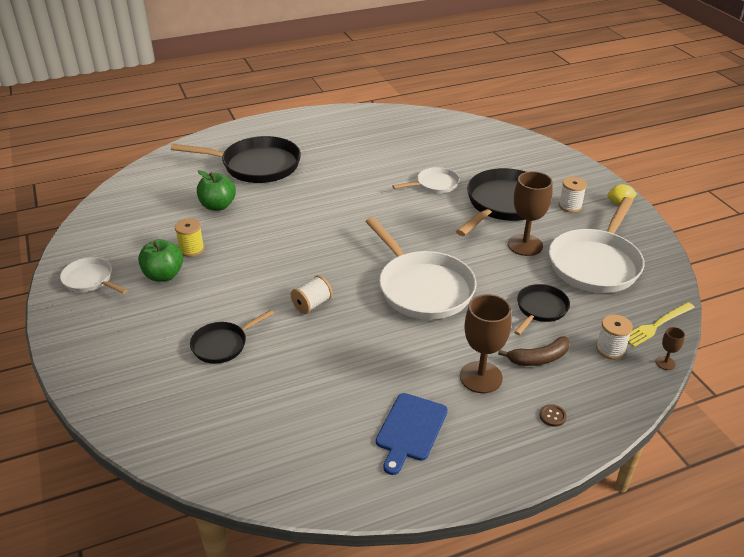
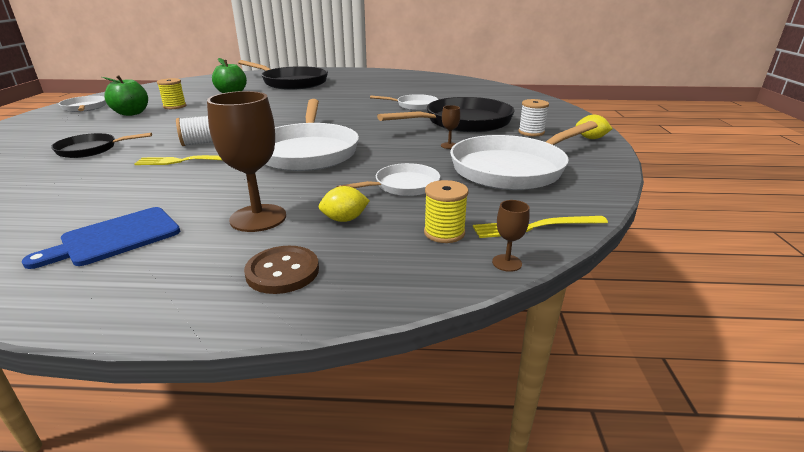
camera: 25 degrees right, 10 degrees down
brown banana [498,336,570,366] -> yellow lemon [319,186,370,222]
brown goblet [508,171,553,256] -> brown goblet [441,105,460,149], size x0.45
black pan [514,284,570,335] -> white pan [337,163,440,196]
brown button [540,404,567,427] -> brown button [244,246,319,294], size x1.84
white spool [596,315,633,360] -> yellow spool [424,180,468,243]
none -> yellow fork [134,155,222,165]

